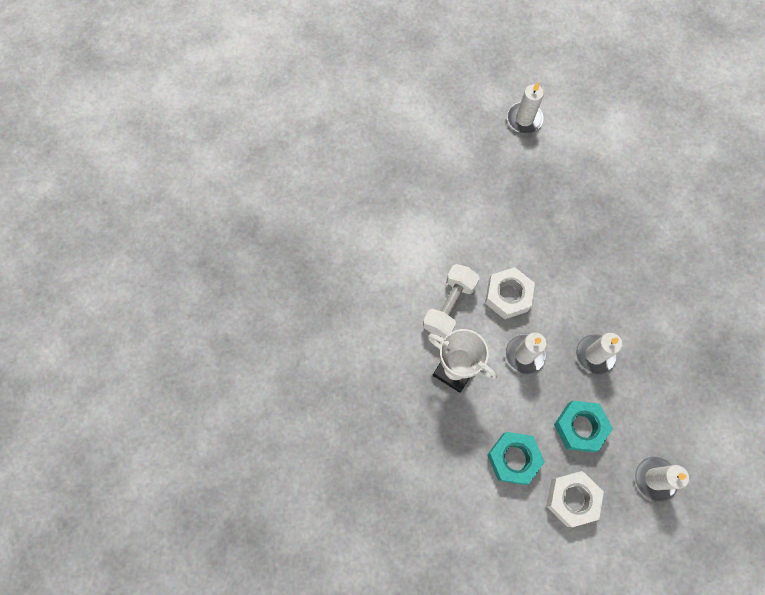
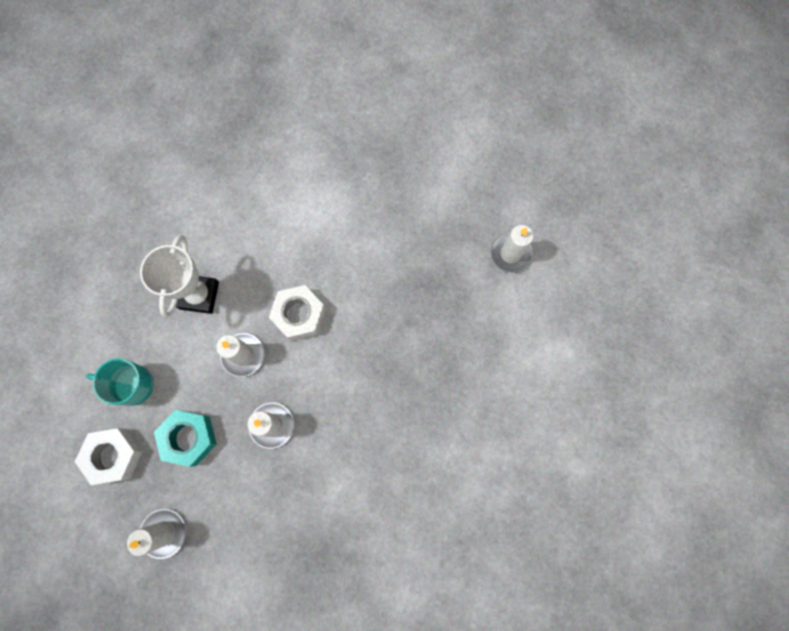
camera: 65 degrees right, 5 degrees up
white dumbbell [423,264,480,338] -> none
turquoise nut [487,432,545,485] -> turquoise mug [86,358,154,406]

